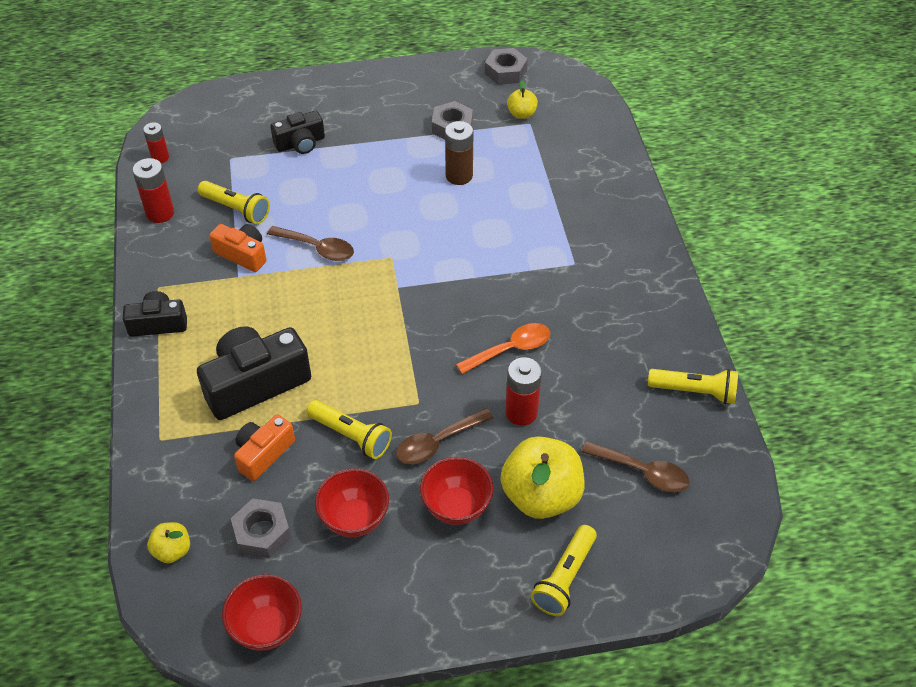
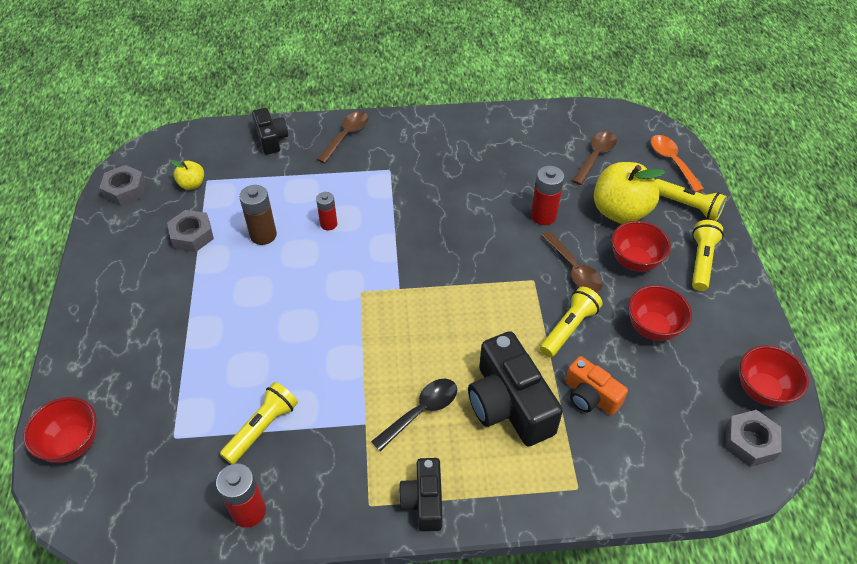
camera: 85 degrees left, 0 degrees up
red battery [143,122,169,163] -> red battery moved to [316,192,337,230]
yellow apple [147,522,190,563] -> none
orange camera [209,224,266,272] -> none
grey nut [231,498,291,558] -> grey nut moved to [725,410,782,467]
brown spoon [267,226,354,261] -> brown spoon moved to [317,111,368,163]
black camera [270,111,325,154] -> black camera moved to [252,108,288,155]
orange spoon [456,323,551,374] -> orange spoon moved to [651,135,704,192]
yellow flashlight [648,369,738,404] -> yellow flashlight moved to [692,220,724,291]
none -> red bowl [24,397,97,463]
none -> black spoon [371,379,457,451]

